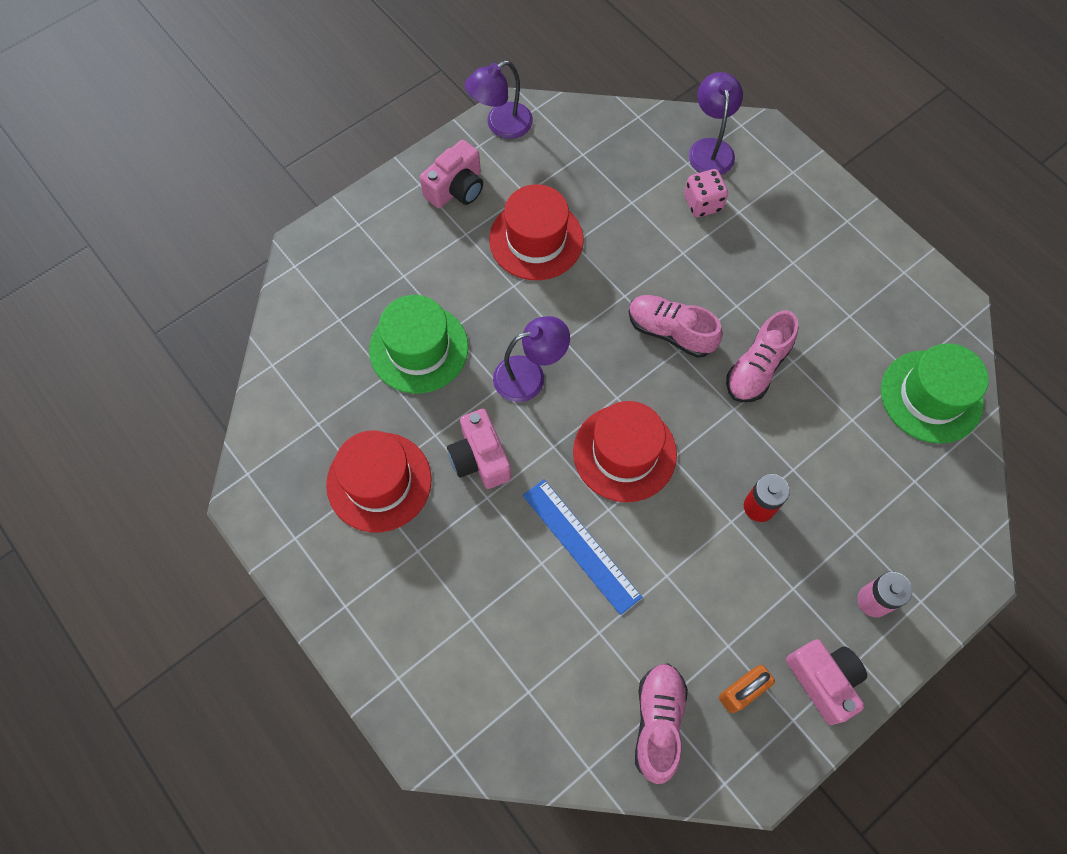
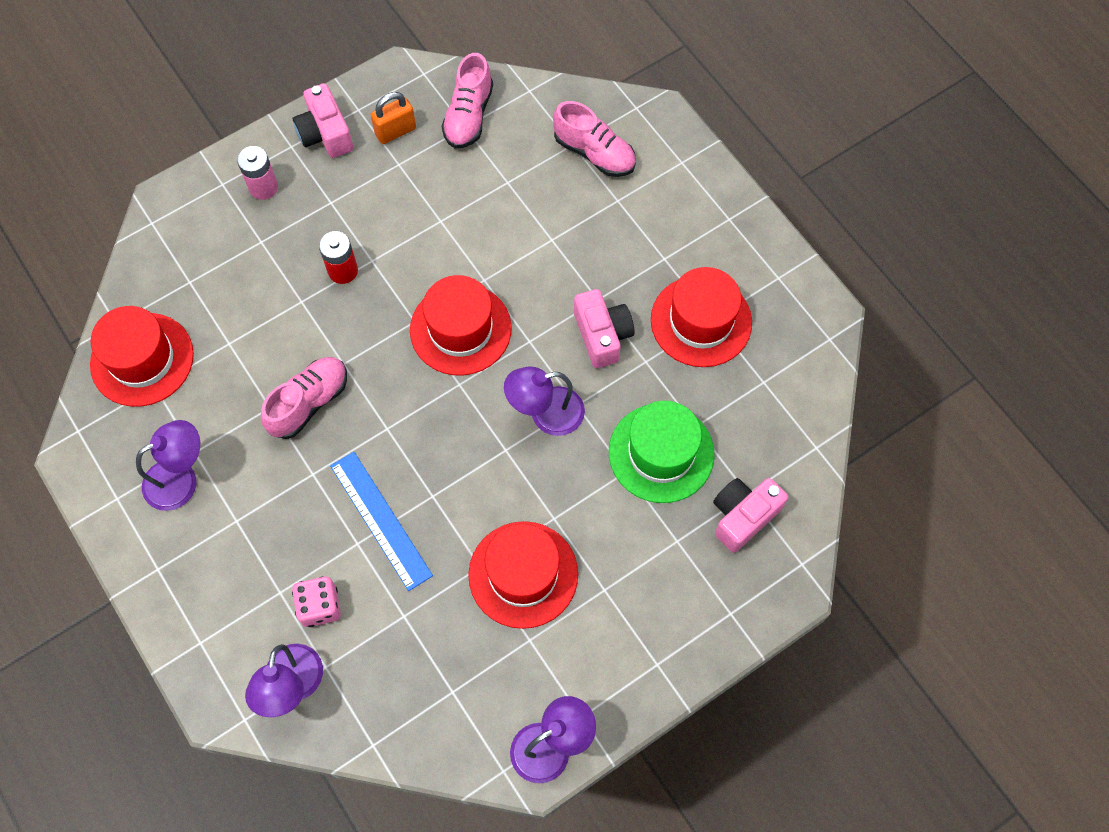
camera: 175 degrees left, 0 degrees up
pink camera [420,140,483,208] -> pink camera moved to [713,478,788,553]
blue ruler [523,479,642,615] -> blue ruler moved to [330,452,433,591]
pink shoe [629,295,723,358] -> pink shoe moved to [553,101,636,177]
green hat [881,343,989,444] -> red hat [90,306,194,407]
none -> purple lamp [136,420,200,511]

